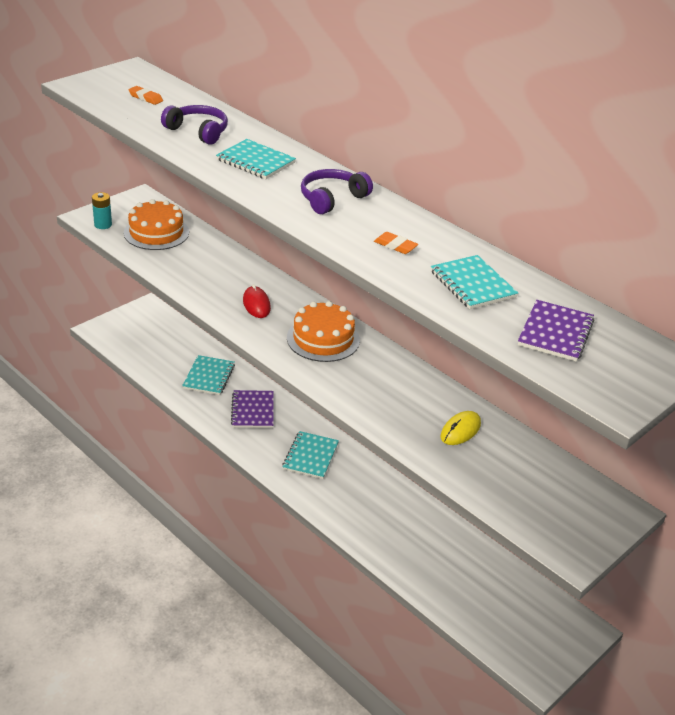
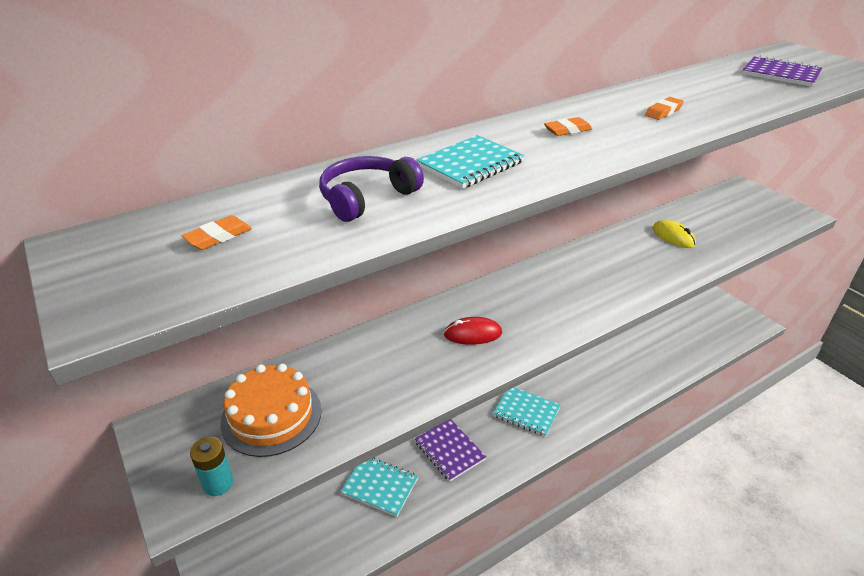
camera: 75 degrees left, 0 degrees up
purple notebook [231,390,274,428] -> purple notebook turned 45 degrees clockwise [415,419,486,482]
orange cake [287,301,360,362] -> none
purple headphones [301,169,373,214] -> orange eraser [544,117,592,136]
turquoise notebook [431,255,518,309] -> none

